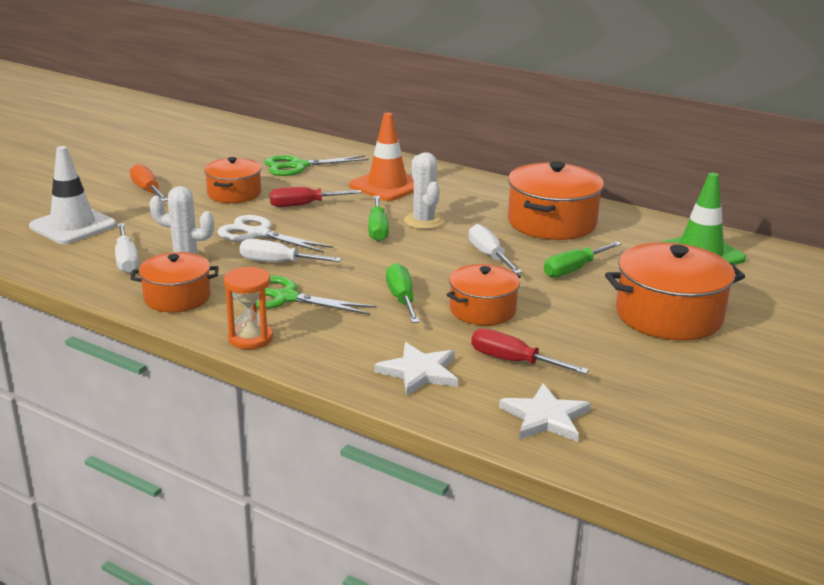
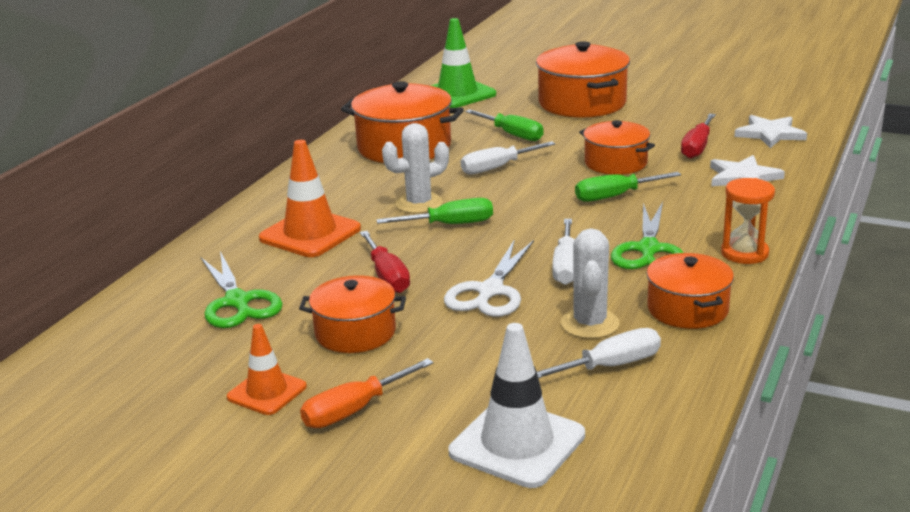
camera: 95 degrees left, 0 degrees up
none -> orange traffic cone [227,324,307,415]

